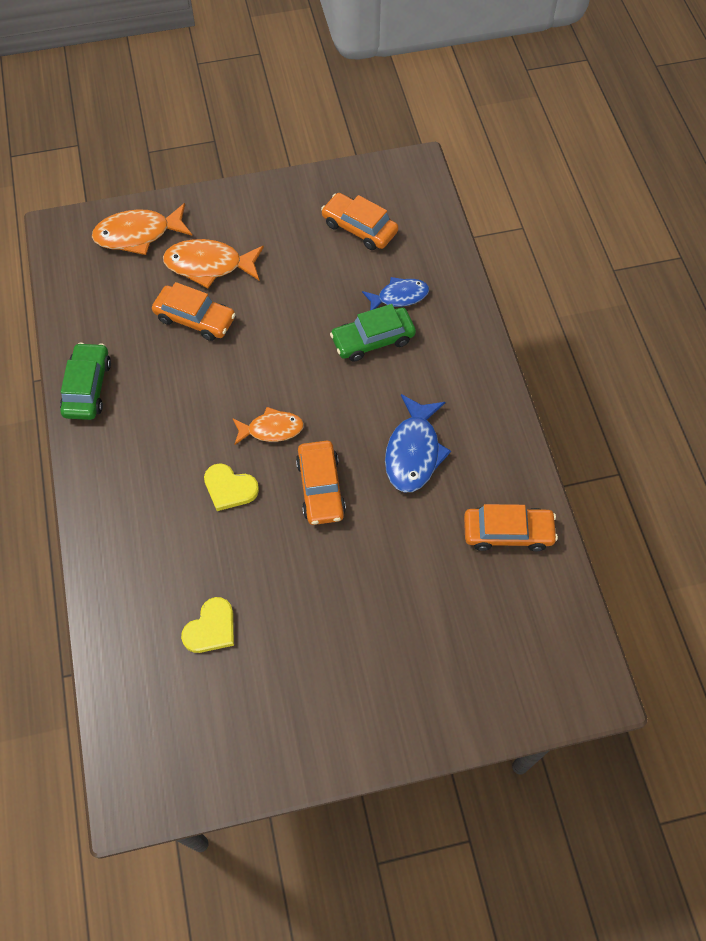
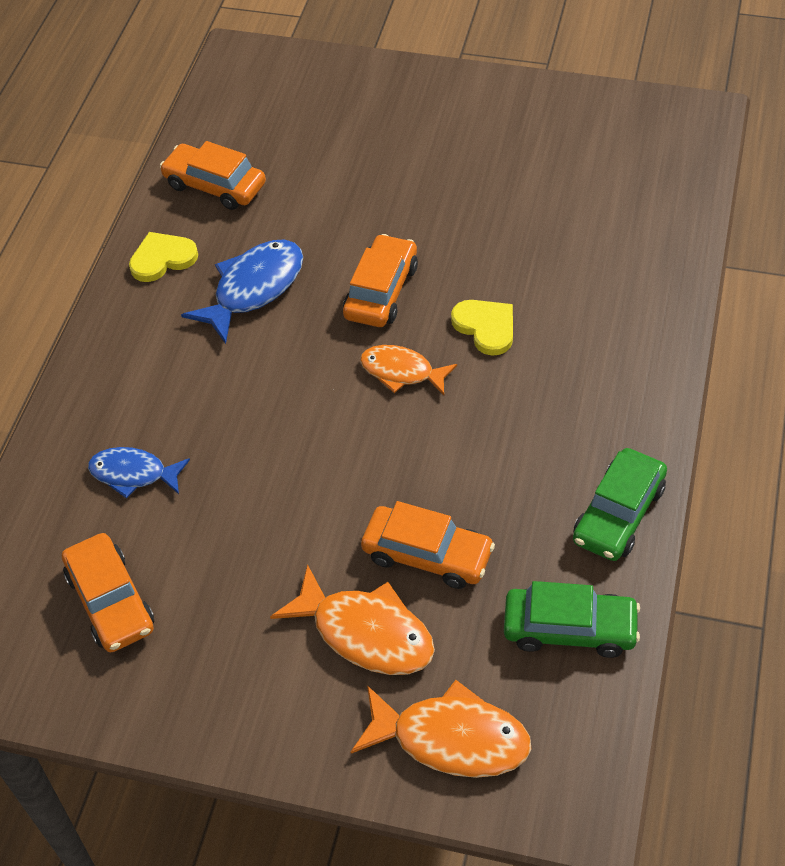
camera: 150 degrees left, 10 degrees down
orange car [152,282,236,341] -> orange car turned 150 degrees clockwise [361,501,495,589]
yellow heart [181,597,234,653] -> yellow heart moved to [129,232,198,282]
green car [330,304,416,362] -> green car moved to [504,581,640,658]

